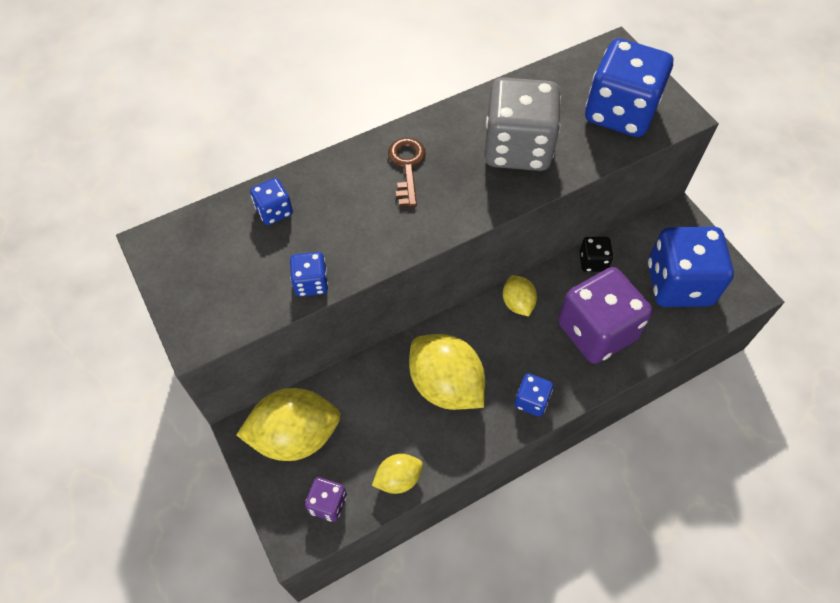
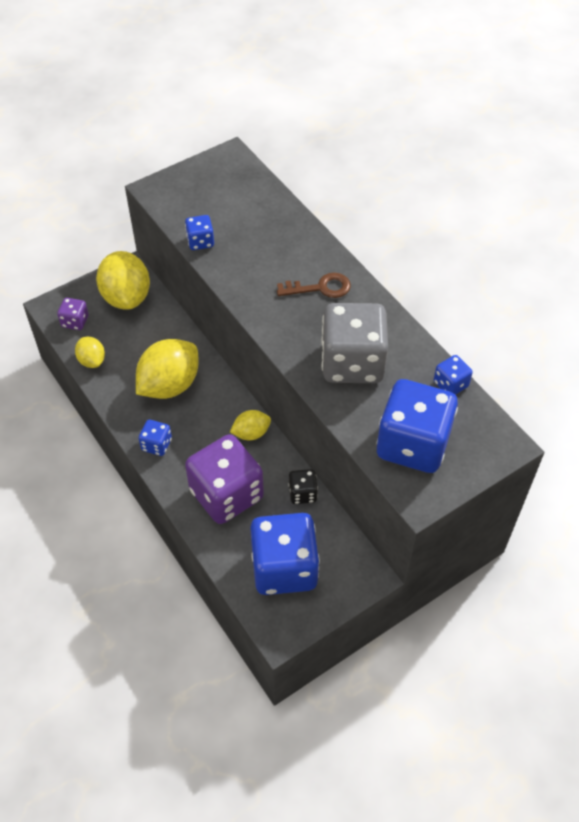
camera: 85 degrees right, 5 degrees down
blue dice [250,178,293,225] -> blue dice moved to [434,355,473,395]

